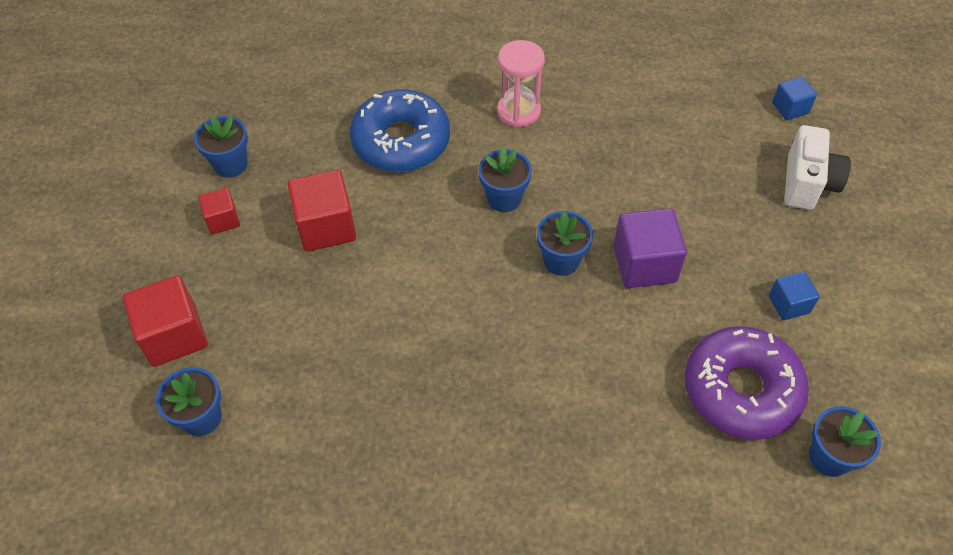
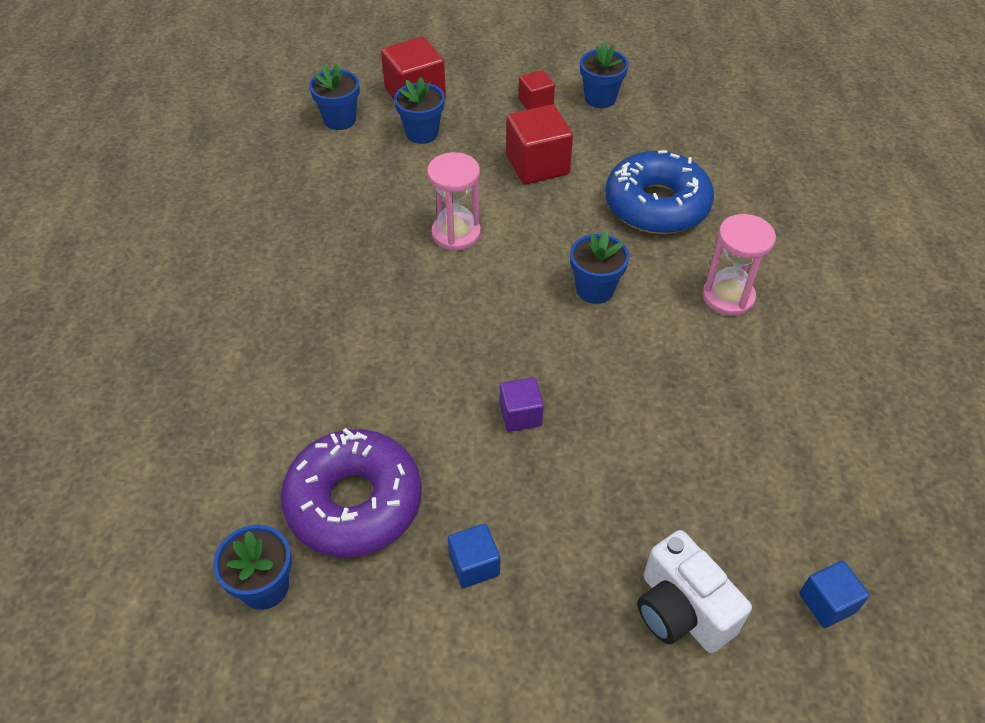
camera: 85 degrees right, 5 degrees down
blue flower pot [537,211,593,276] -> blue flower pot moved to [394,77,445,144]
purple cube [613,208,687,288] -> purple cube [500,377,544,432], size x0.57
white camera [784,125,851,210] -> white camera turned 45 degrees clockwise [637,530,752,653]
none -> pink hourglass [427,152,481,251]

